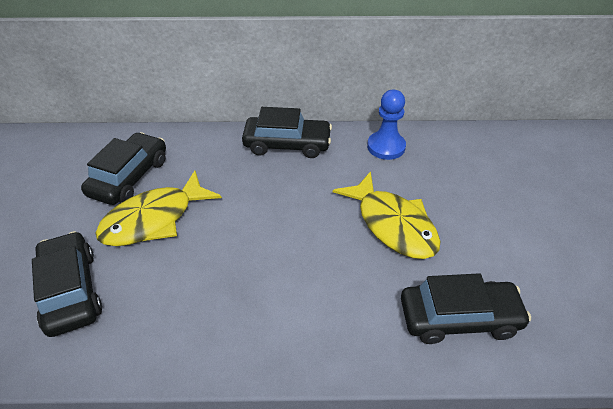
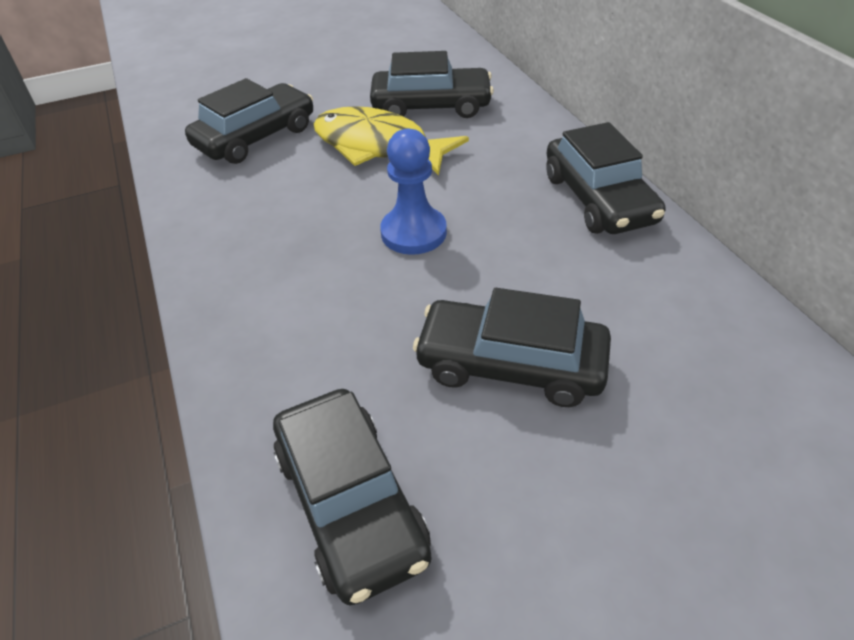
camera: 70 degrees right, 0 degrees up
yellow fish [333,171,441,259] -> black car [413,288,611,407]
blue pawn [367,90,406,160] -> blue pawn moved to [380,129,447,255]

